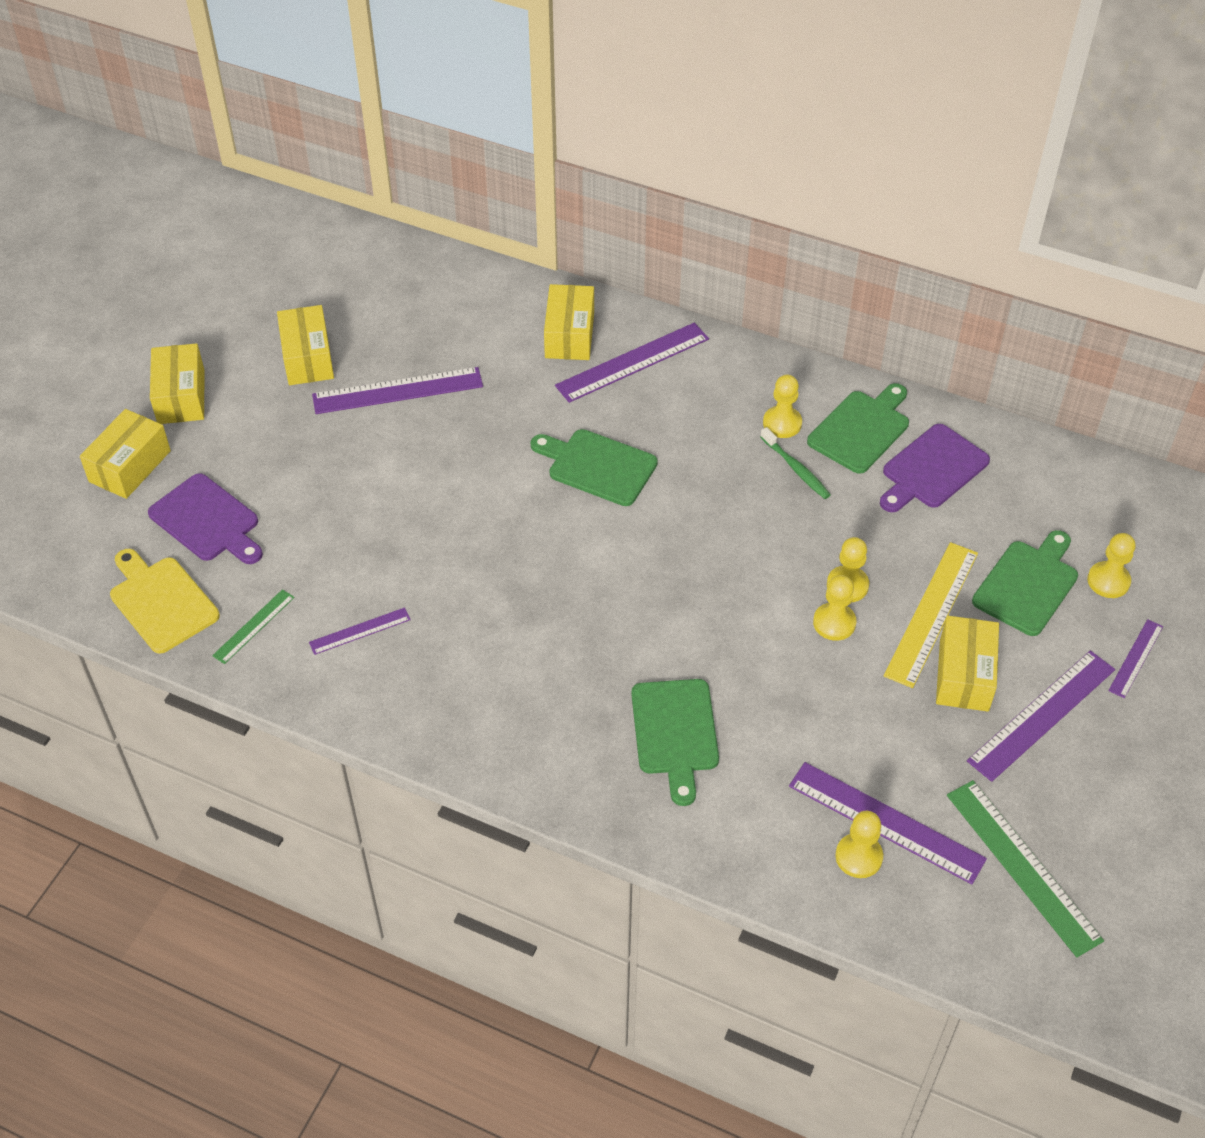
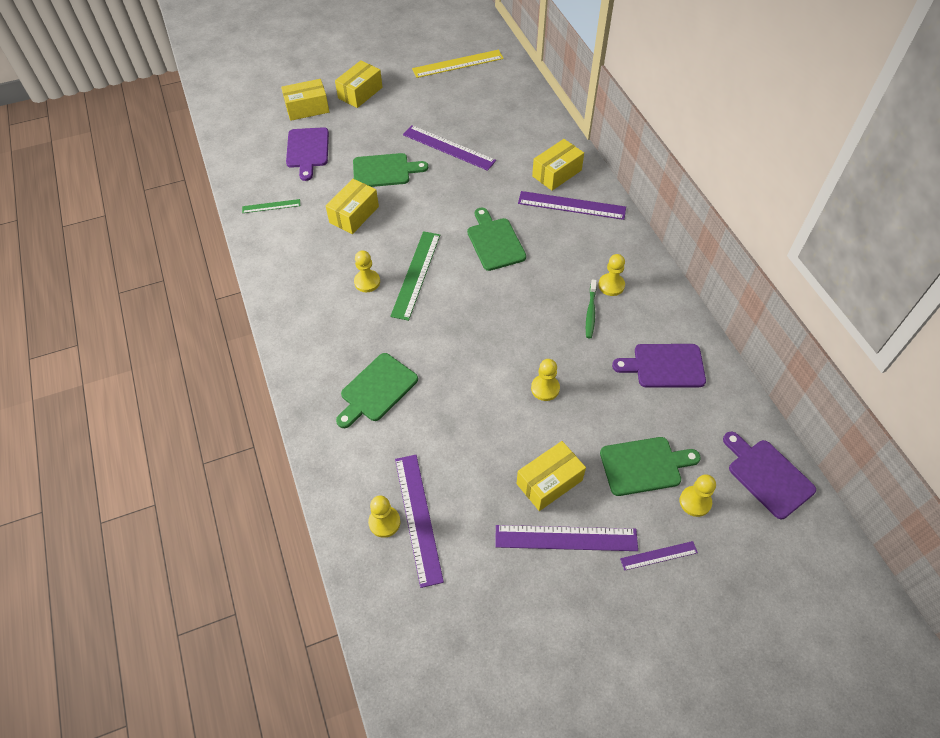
camera: 45 degrees right, 5 degrees up
yellow cutting board [110,549,220,654] -> none
yellow box [277,305,334,385] -> yellow box moved to [326,179,379,234]
purple ruler [309,607,411,655] -> none
green cutting board [807,383,909,474] -> green cutting board moved to [353,153,428,187]
yellow pawn [813,575,857,641] -> yellow pawn moved to [354,250,380,292]
yellow ruler [884,542,978,688] -> yellow ruler moved to [412,50,504,78]
green ruler [947,780,1104,957] -> green ruler moved to [390,231,440,321]
none -> purple cutting board [723,432,816,519]

